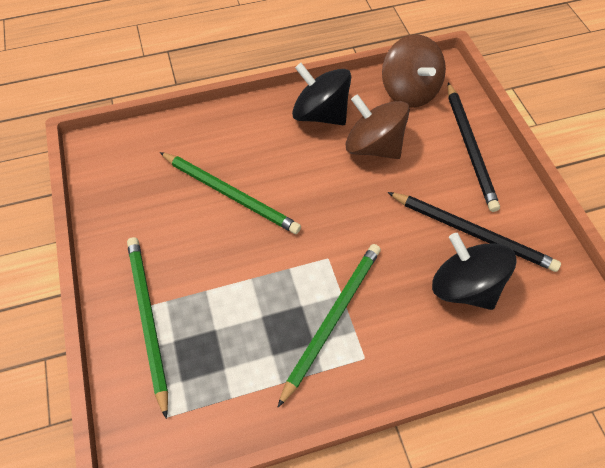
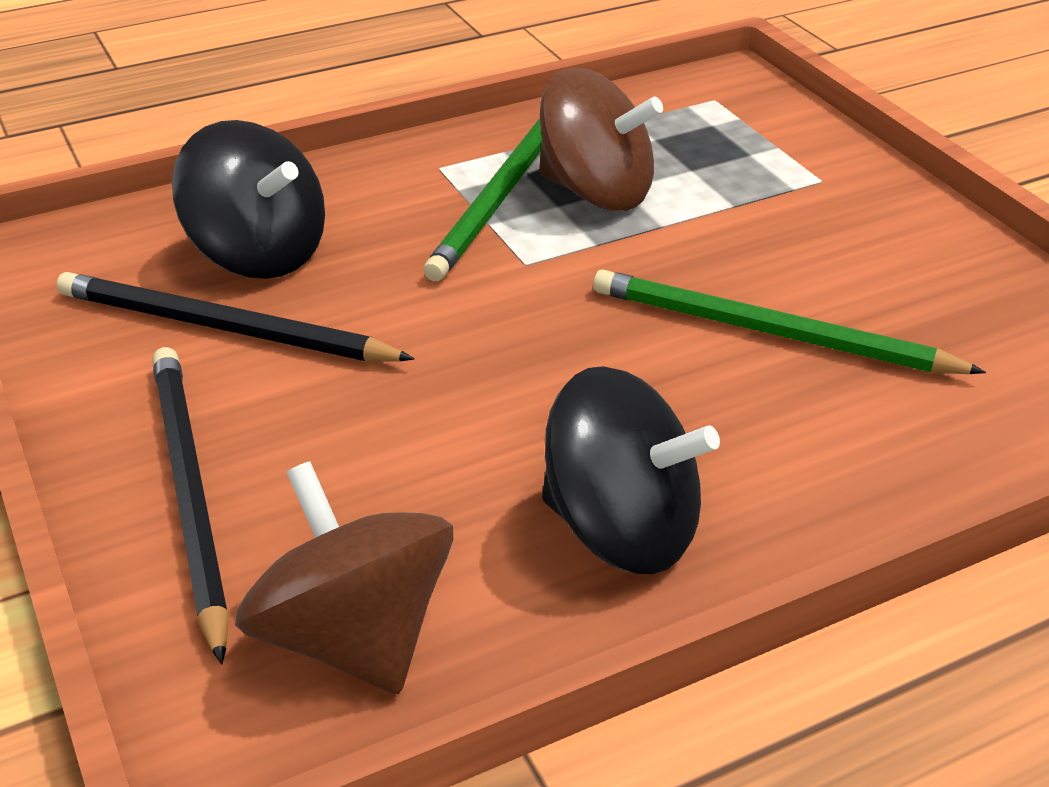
camera: 170 degrees right, 20 degrees down
green pencil [127,237,168,419] -> none
brown spinning top [345,94,410,159] -> brown spinning top moved to [539,68,663,211]

